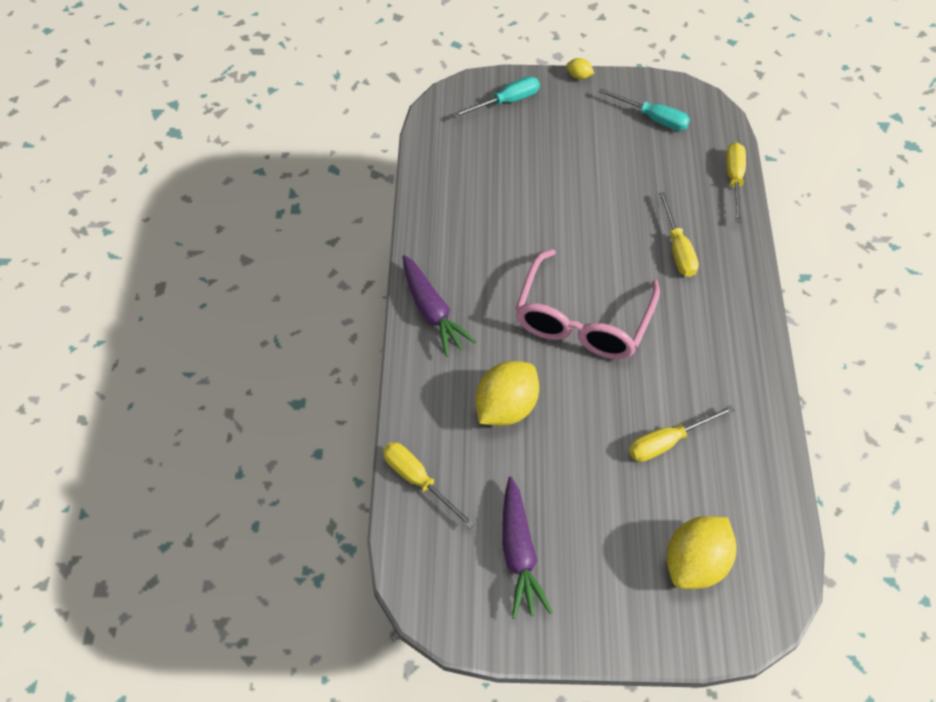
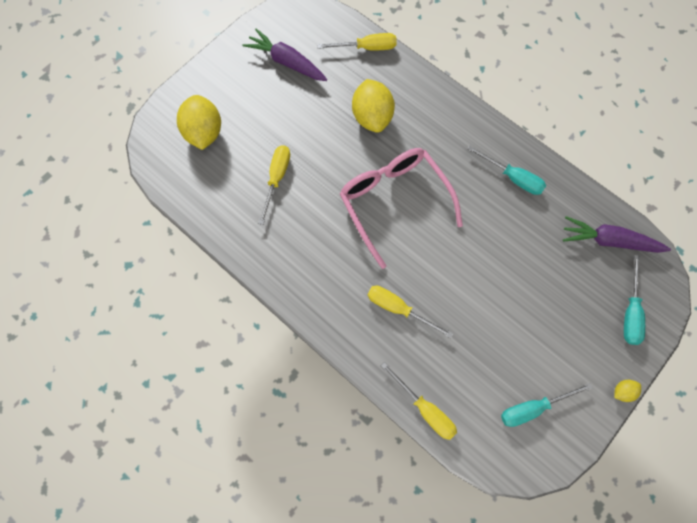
camera: 130 degrees right, 15 degrees up
purple carrot [402,255,477,357] -> purple carrot moved to [563,216,671,253]
none -> turquoise screwdriver [467,145,546,195]

